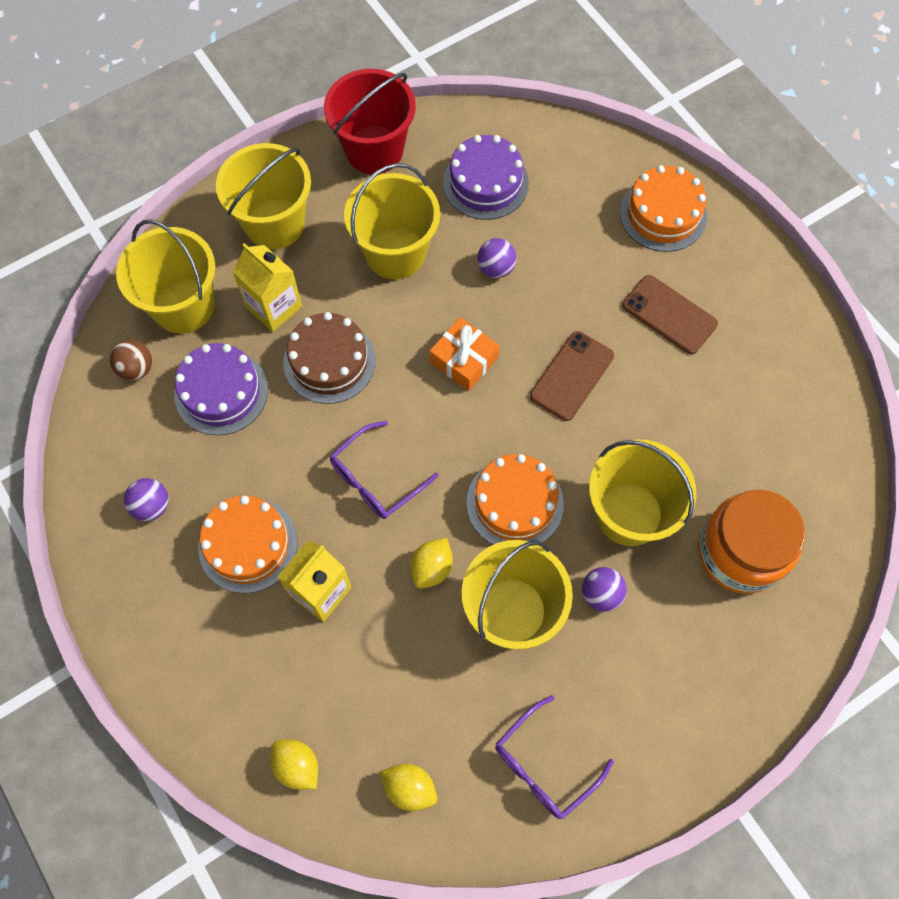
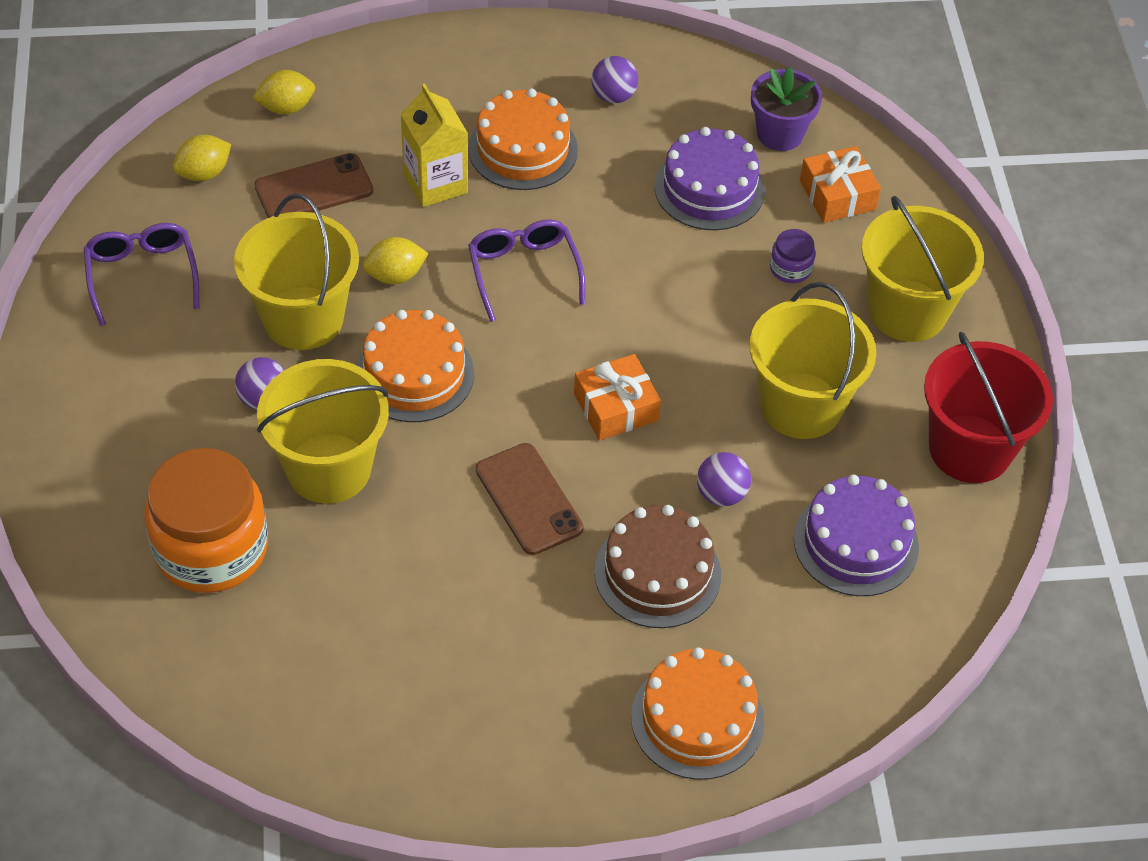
camera: 115 degrees right, 15 degrees down
brown ball [110,340,152,380] -> purple flower pot [751,67,822,151]
yellow bucket [116,219,215,333] -> orange gift [800,146,881,223]
yellow carton [232,243,302,332] -> purple jar [770,229,816,283]
brown cake [283,312,376,404] -> brown cake moved to [594,505,721,628]
yellow lemon [410,538,453,589] -> yellow lemon turned 75 degrees counterclockwise [362,237,428,284]
brown phone [622,275,718,354] -> brown phone moved to [254,153,373,218]

